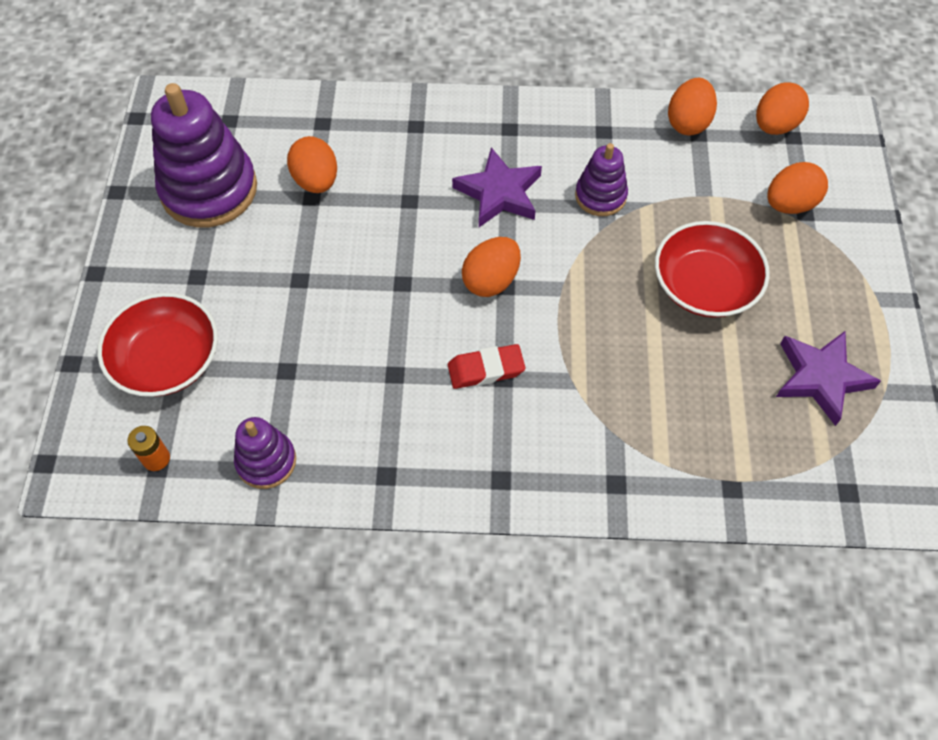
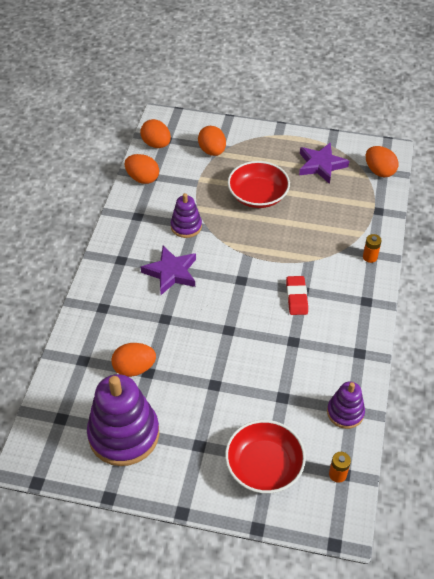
camera: 80 degrees left, 10 degrees down
orange egg [462,237,521,297] -> orange egg moved to [366,146,398,178]
none -> orange battery [363,234,382,263]

